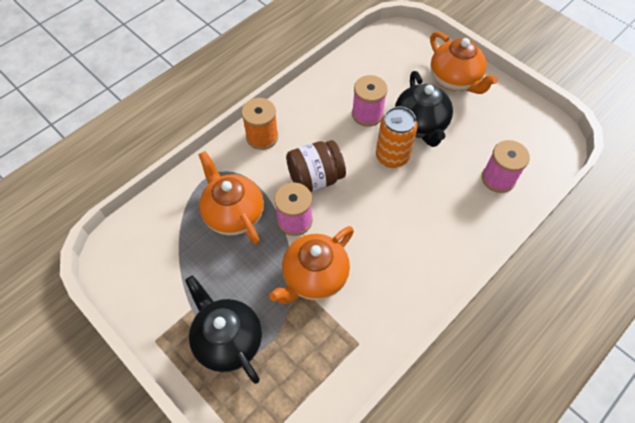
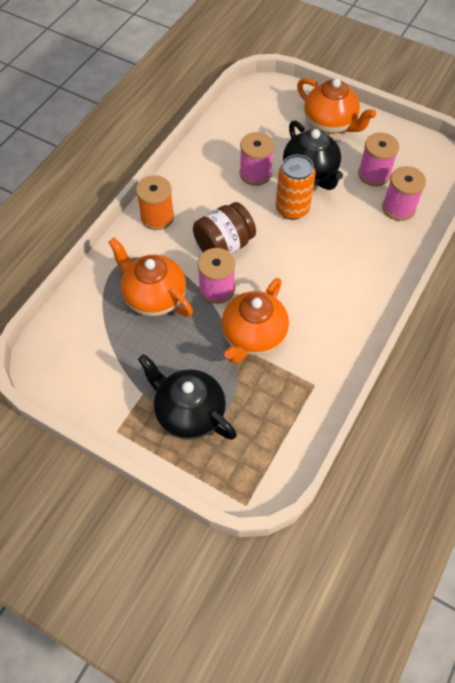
camera: 15 degrees left, 0 degrees up
none -> pink spool [358,133,399,186]

